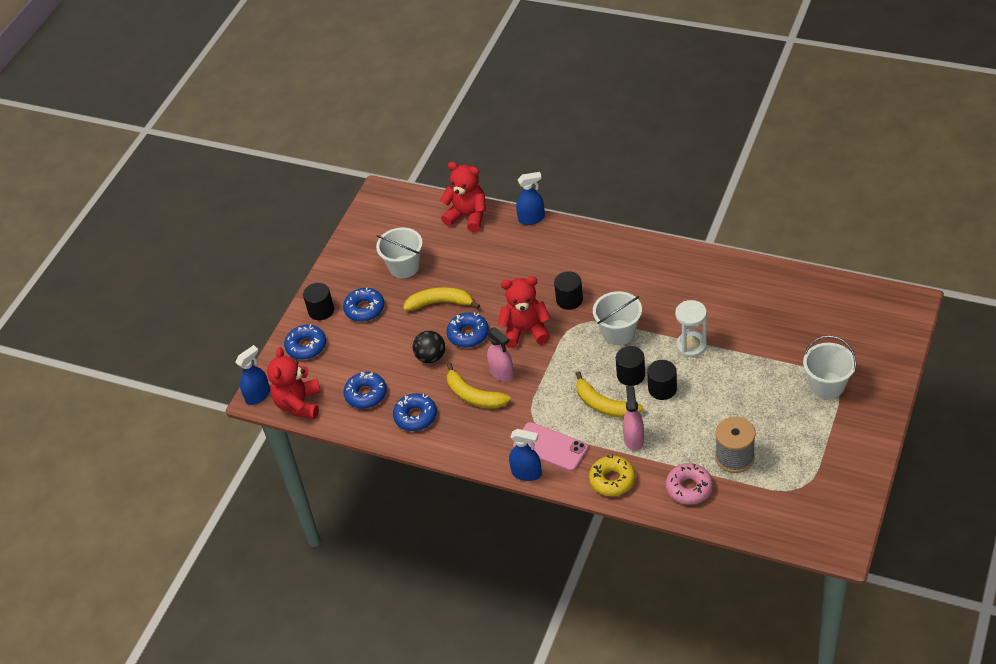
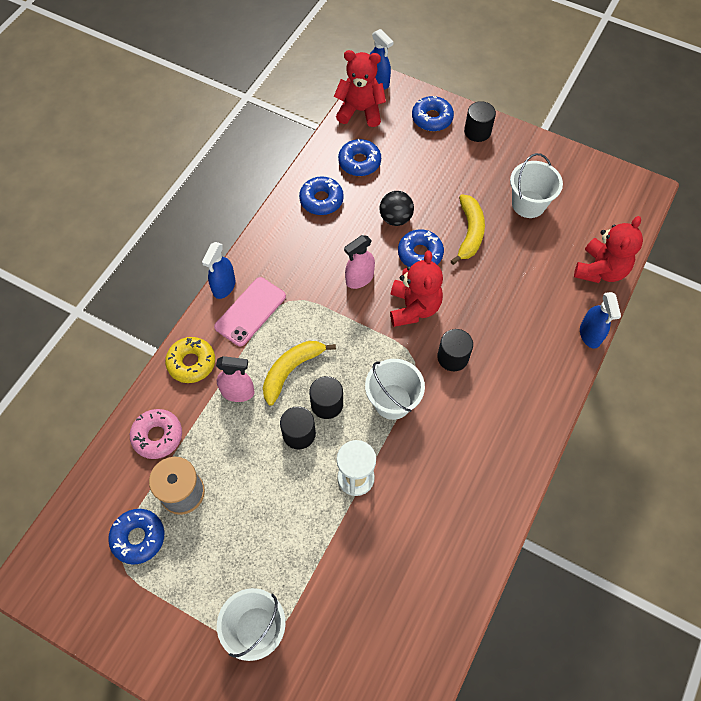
camera: 90 degrees right, 15 degrees up
blue donut [343,287,384,322] -> blue donut moved to [108,509,164,565]
yellow banana [447,363,511,408] -> none

